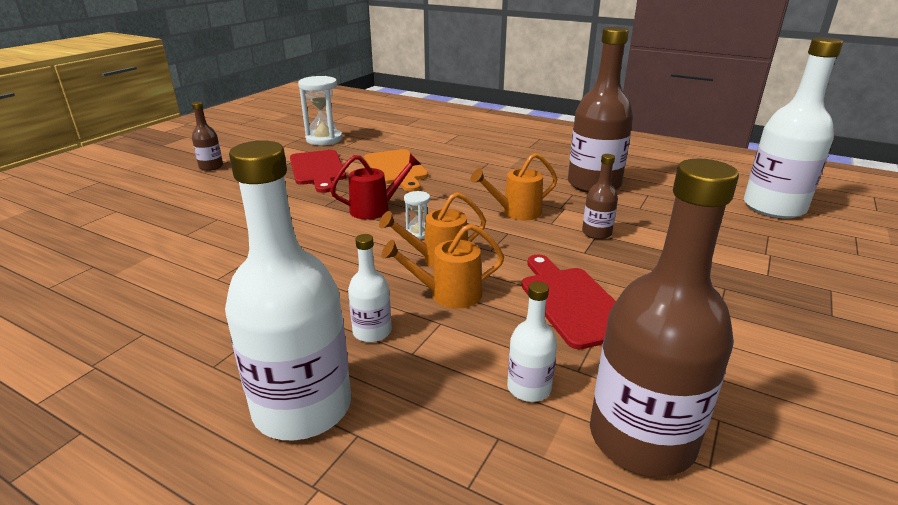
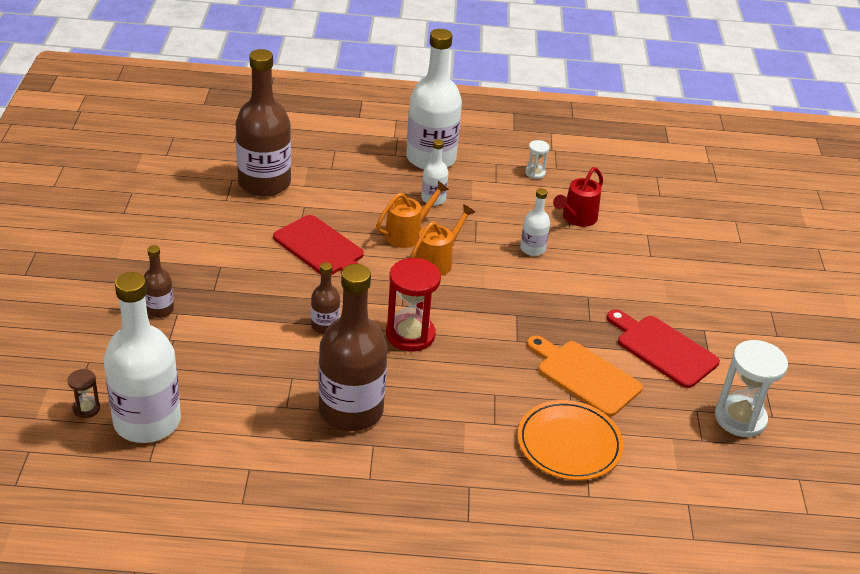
camera: 150 degrees right, 10 degrees up
brown bottle [192,102,223,171] -> brown bottle moved to [144,245,174,318]
red watering can [330,154,421,220] -> red watering can moved to [553,167,603,227]
white hourglass [404,191,430,239] -> white hourglass moved to [525,140,550,179]
orange watering can [470,153,558,220] -> red hourglass [386,258,441,352]
white bottle [507,281,557,402] -> white bottle moved to [520,188,550,256]
none -> brown hourglass [68,369,100,418]
none -> orange plate [517,400,623,480]

